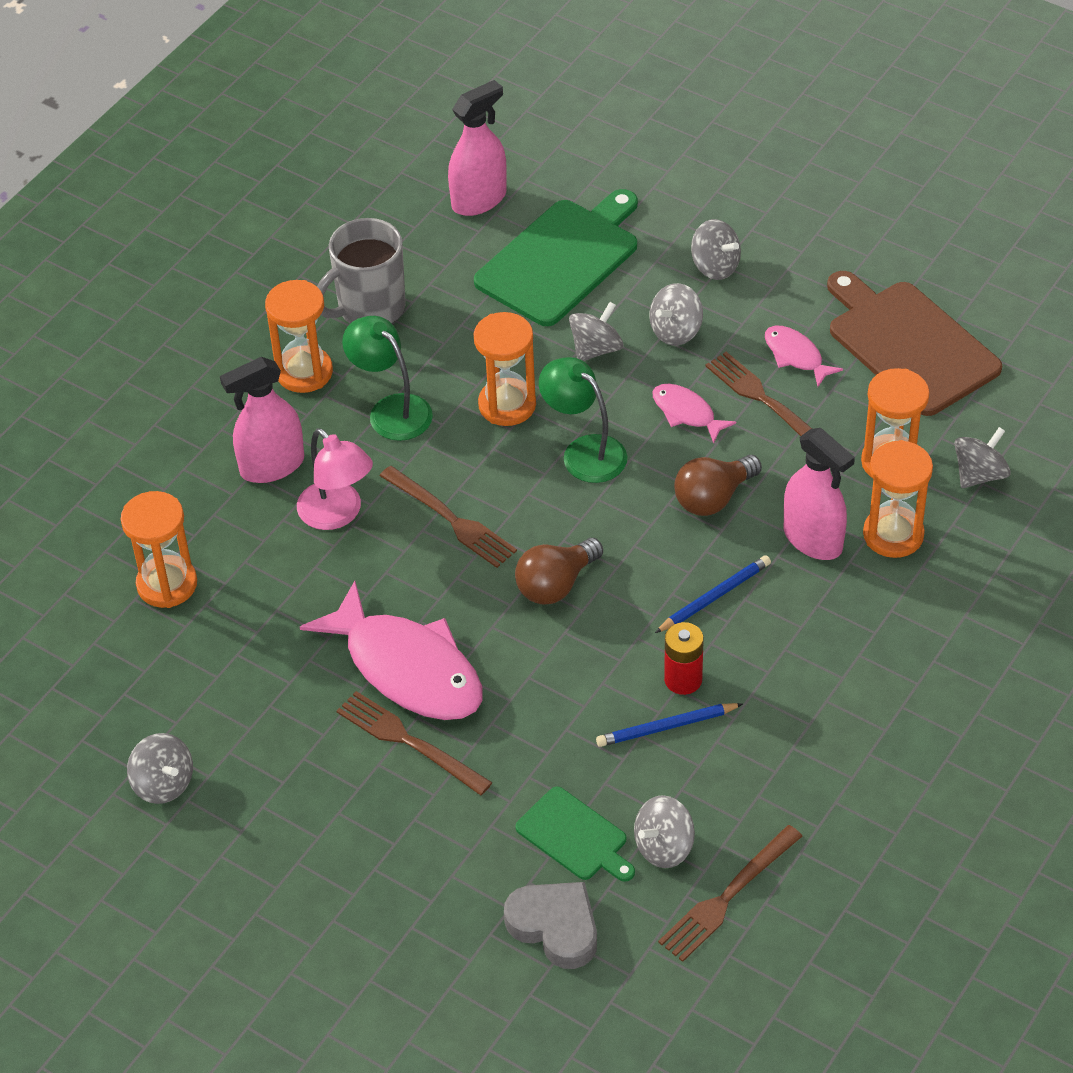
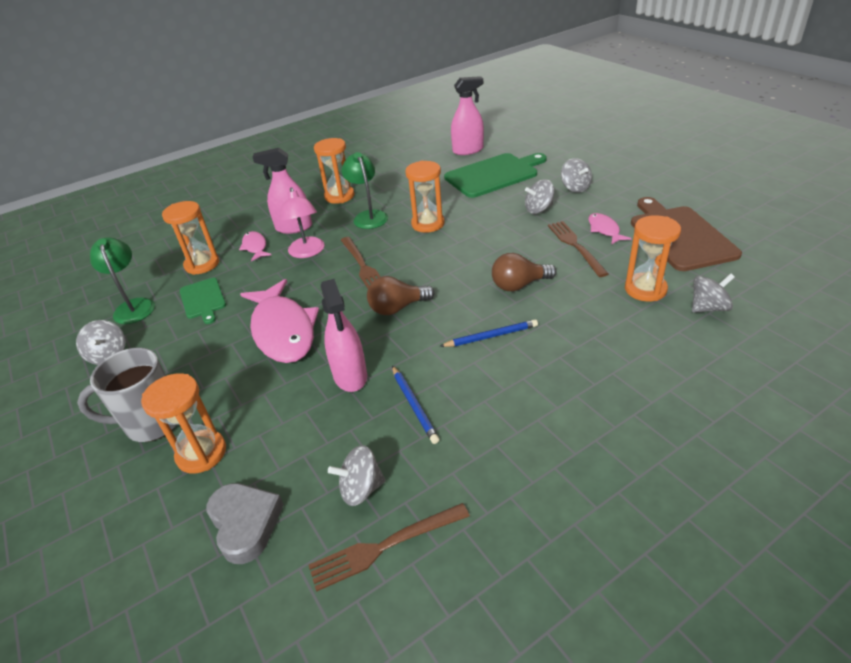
camera: 25 degrees right, 10 degrees down
grey mug [317,218,406,324] -> grey mug moved to [77,348,177,442]
brown fork [337,691,492,795] -> none
green cutting board [515,786,635,882] -> green cutting board moved to [180,278,226,324]
green lamp [539,357,628,483] -> green lamp moved to [90,237,155,324]
grey spinning top [569,302,623,361] -> none
blue pencil [596,703,743,747] -> blue pencil turned 120 degrees counterclockwise [392,366,439,444]
pink fish [652,384,736,443] -> pink fish moved to [239,231,271,261]
red battery [664,622,704,695] -> none
pink spray bottle [784,428,855,560] -> pink spray bottle moved to [321,279,367,392]
orange hourglass [863,440,933,558] -> orange hourglass moved to [141,373,226,474]

